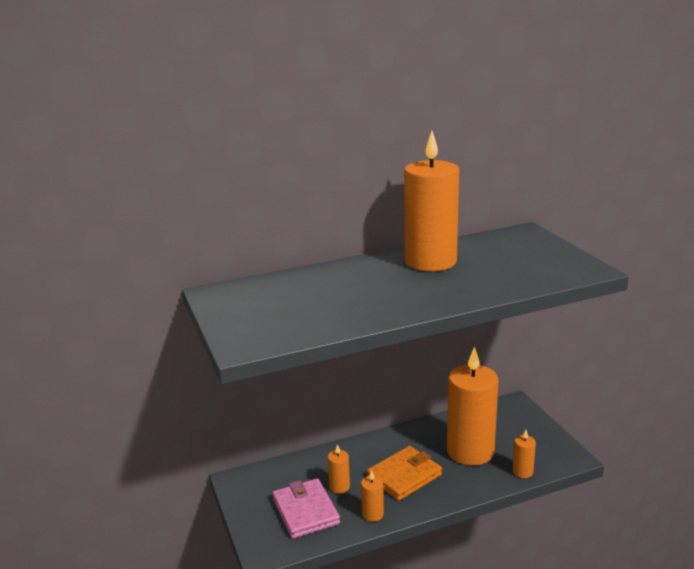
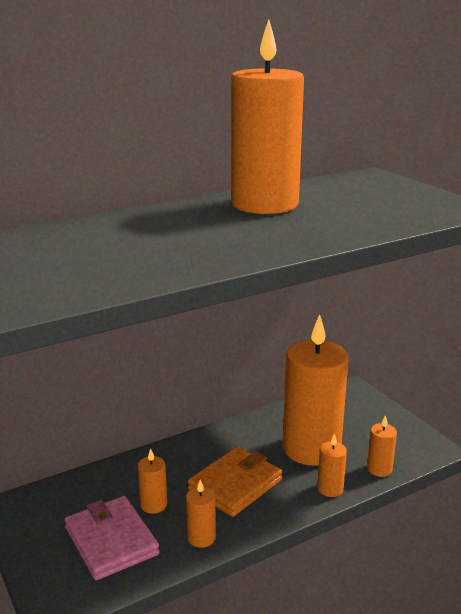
camera: 10 degrees left, 0 degrees up
none -> orange candle [317,433,347,497]

